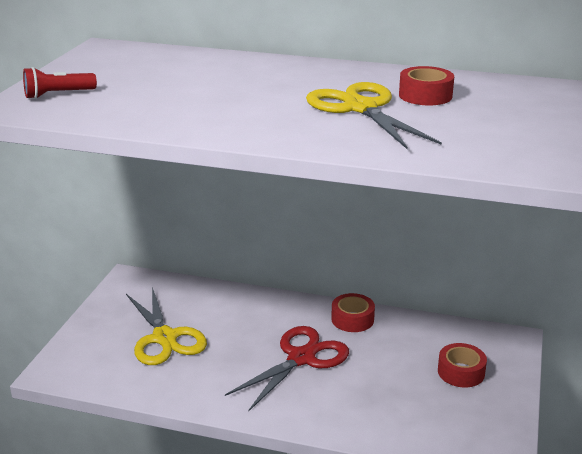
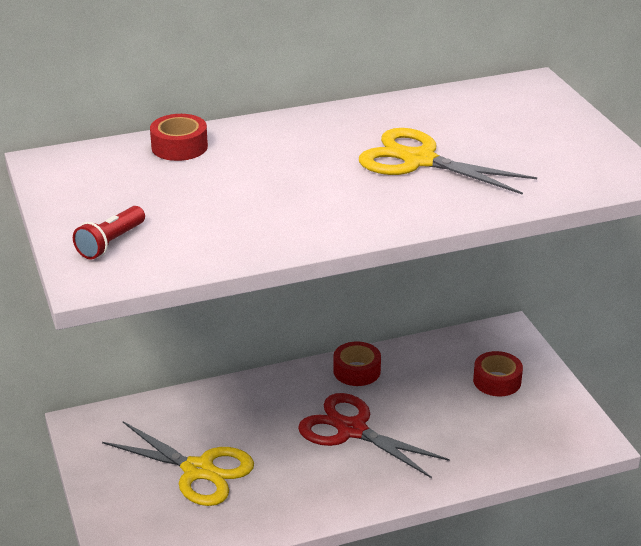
camera: 35 degrees left, 5 degrees up
red scissors [225,326,349,412] -> red scissors turned 60 degrees counterclockwise [298,393,450,478]
red tape [399,66,454,105] -> red tape moved to [150,114,208,161]

